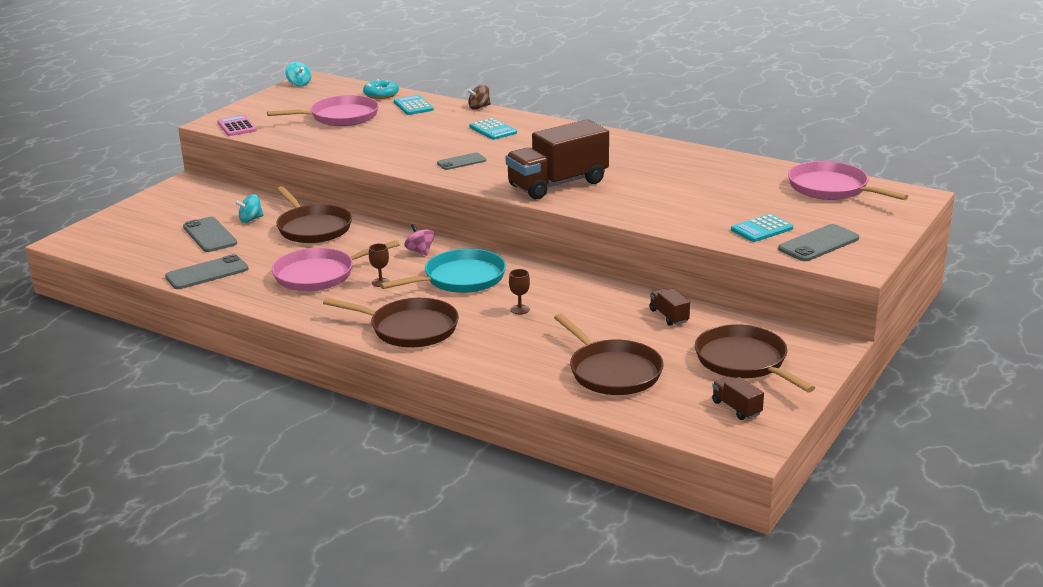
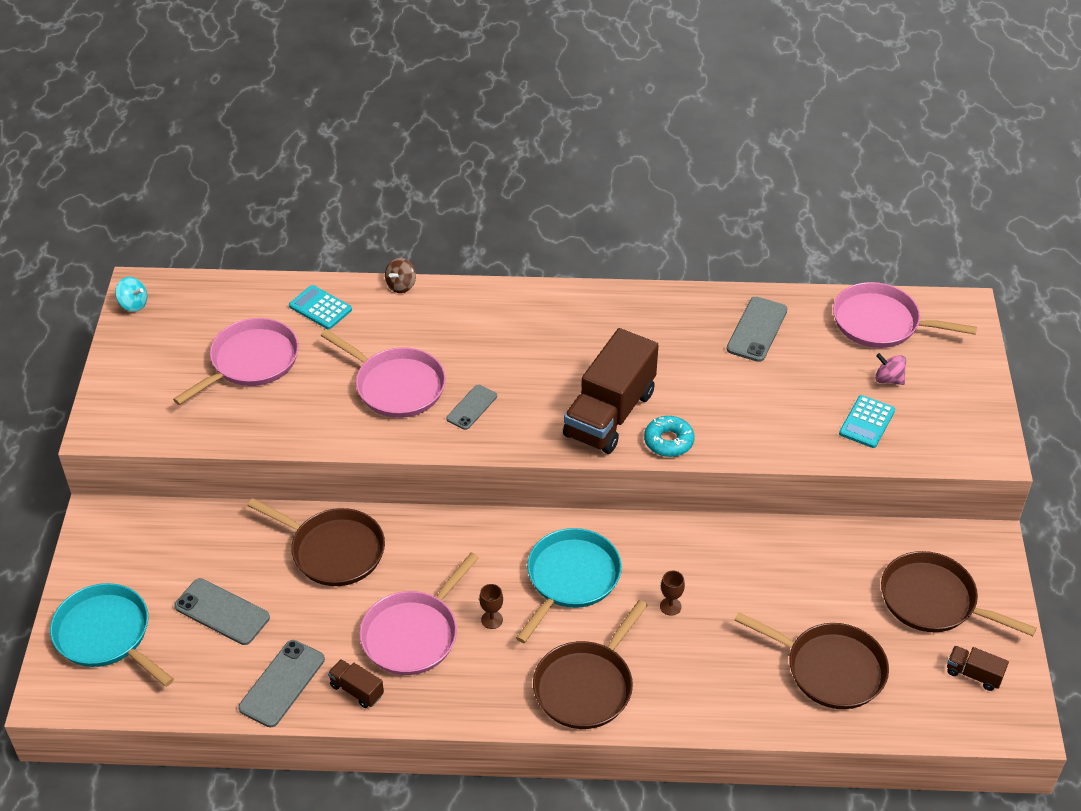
camera: 30 degrees left, 20 degrees up
pink calculator [217,115,257,136] -> none
turquoise spinning top [234,194,264,223] -> none
brown pan [323,298,459,347] -> brown pan turned 135 degrees clockwise [533,600,648,729]
turquoise donut [363,79,399,99] -> turquoise donut moved to [644,416,694,457]
pink spinning top [404,224,435,256] -> pink spinning top moved to [875,353,906,385]
turquoise calculator [469,118,517,140] -> none
brown truck [649,289,690,326] -> brown truck moved to [328,659,384,708]
grey phone [778,224,859,261] -> grey phone moved to [727,297,788,362]
none -> turquoise pan [50,583,174,687]
none -> pink pan [321,329,446,418]

